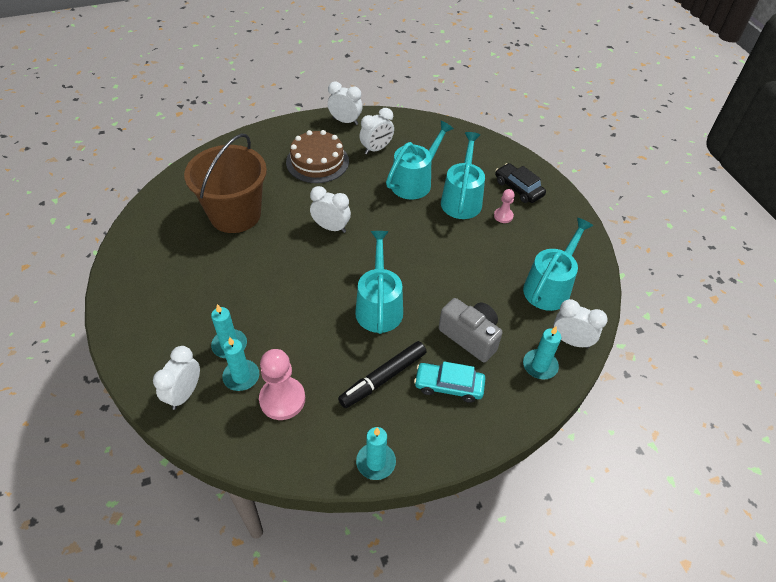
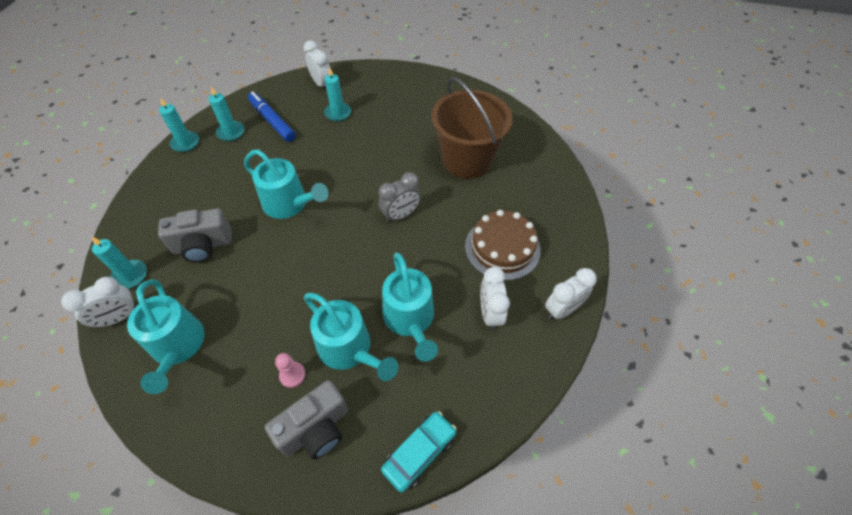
camera: 125 degrees right, 5 degrees up
turquoise candle [222,337,259,391] -> turquoise candle moved to [209,87,245,141]
pink pawn [259,349,305,420] -> blue marker [248,92,296,142]
white clock [310,186,351,233] -> grey clock [378,172,421,223]
black marker [338,341,426,408] -> none
turquoise car [414,361,486,403] -> turquoise car moved to [381,411,457,493]
black car [495,163,546,203] -> grey camera [265,380,348,459]

